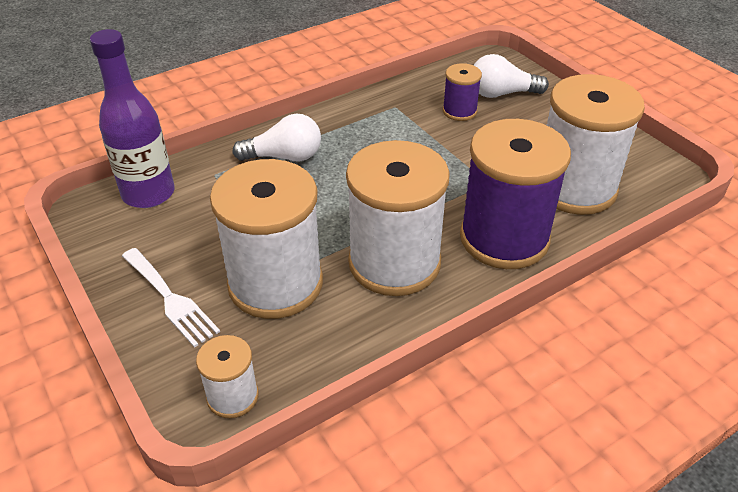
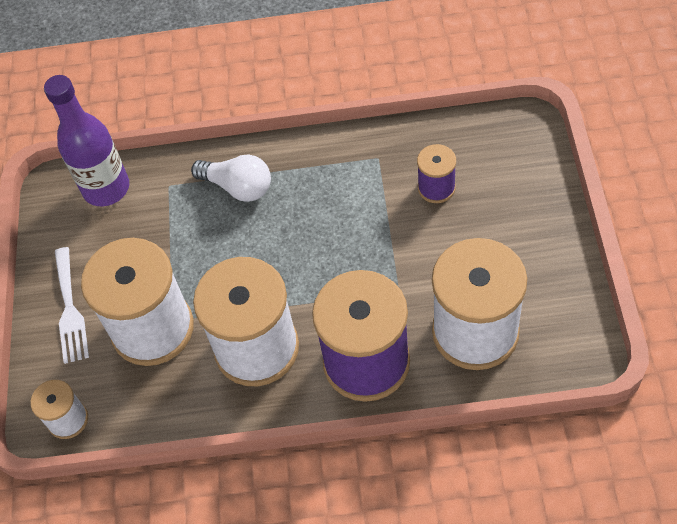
camera: 35 degrees right, 15 degrees up
white light bulb [474,54,549,98] -> none

